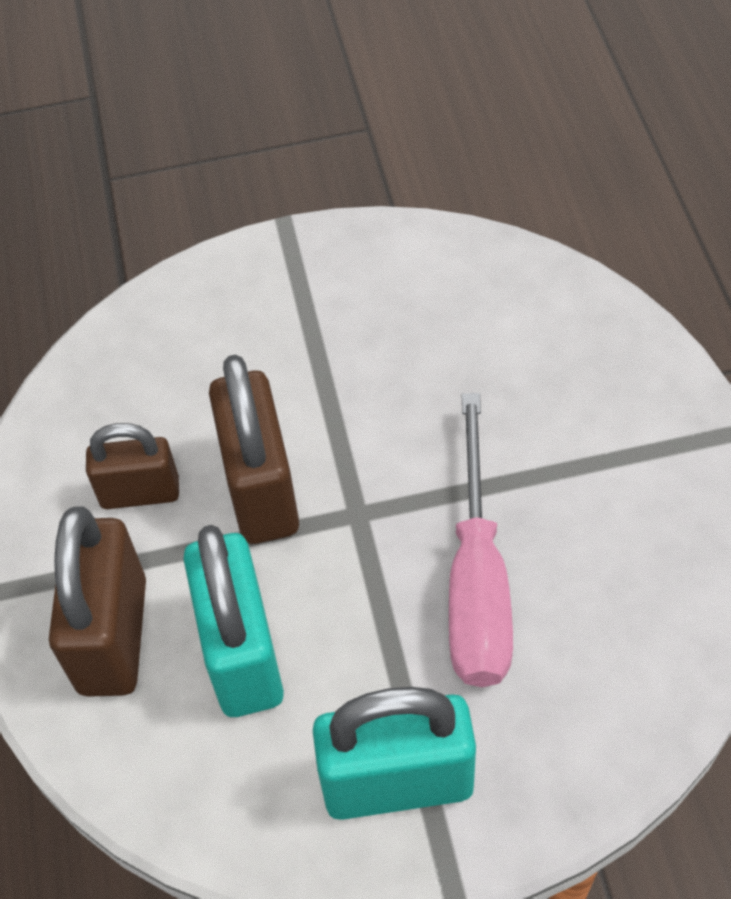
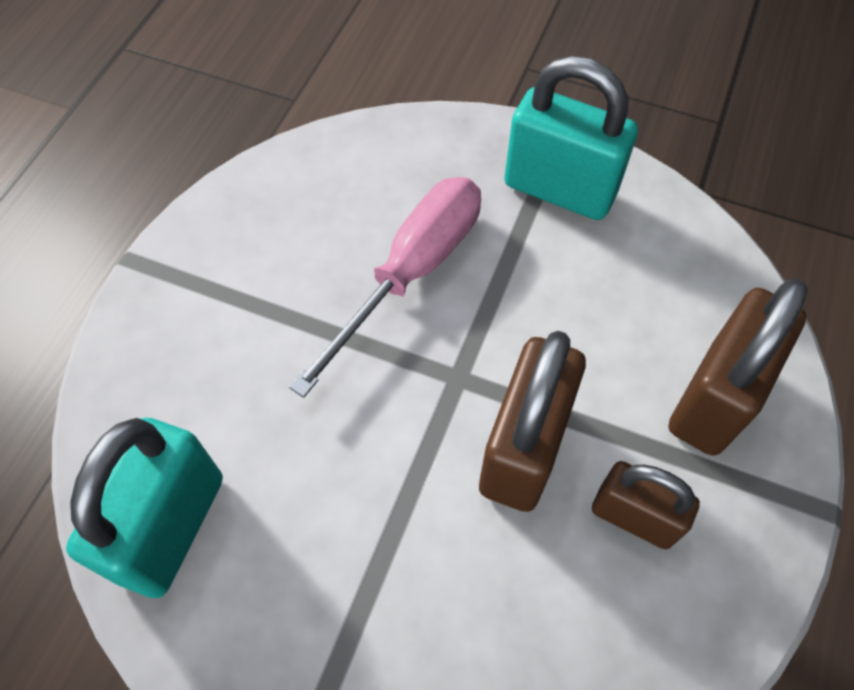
camera: 150 degrees left, 5 degrees up
turquoise padlock [183,525,284,717] -> turquoise padlock moved to [66,418,223,598]

